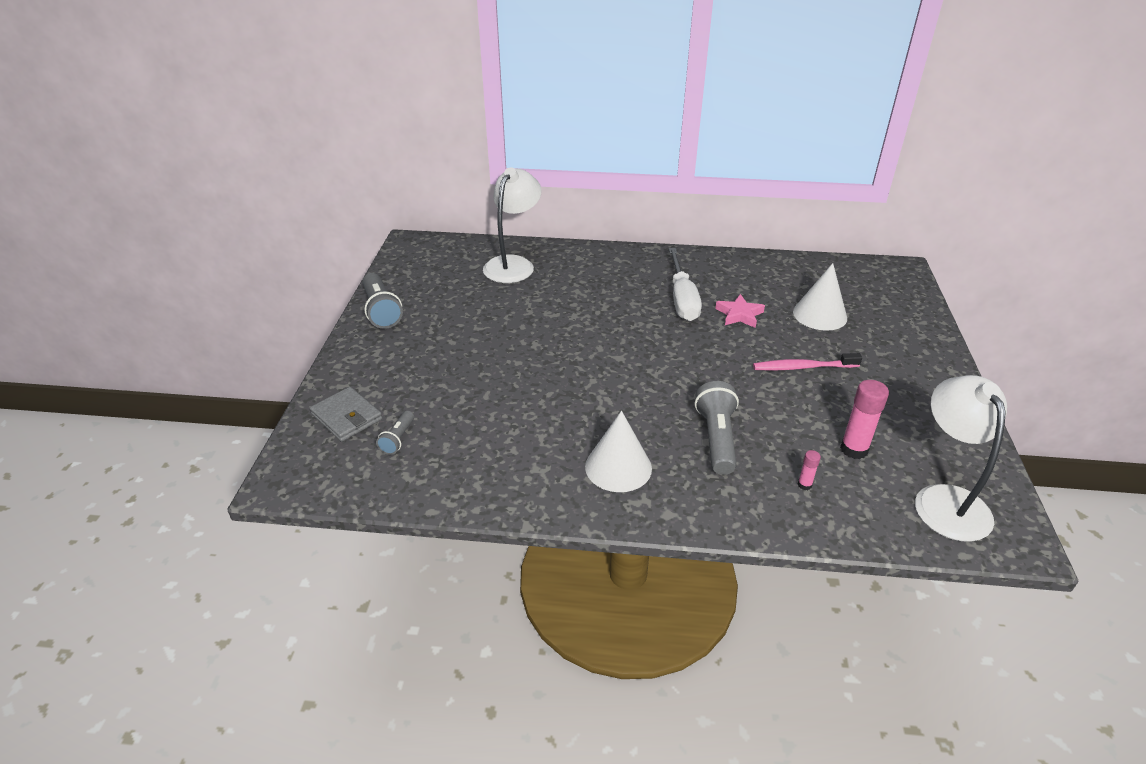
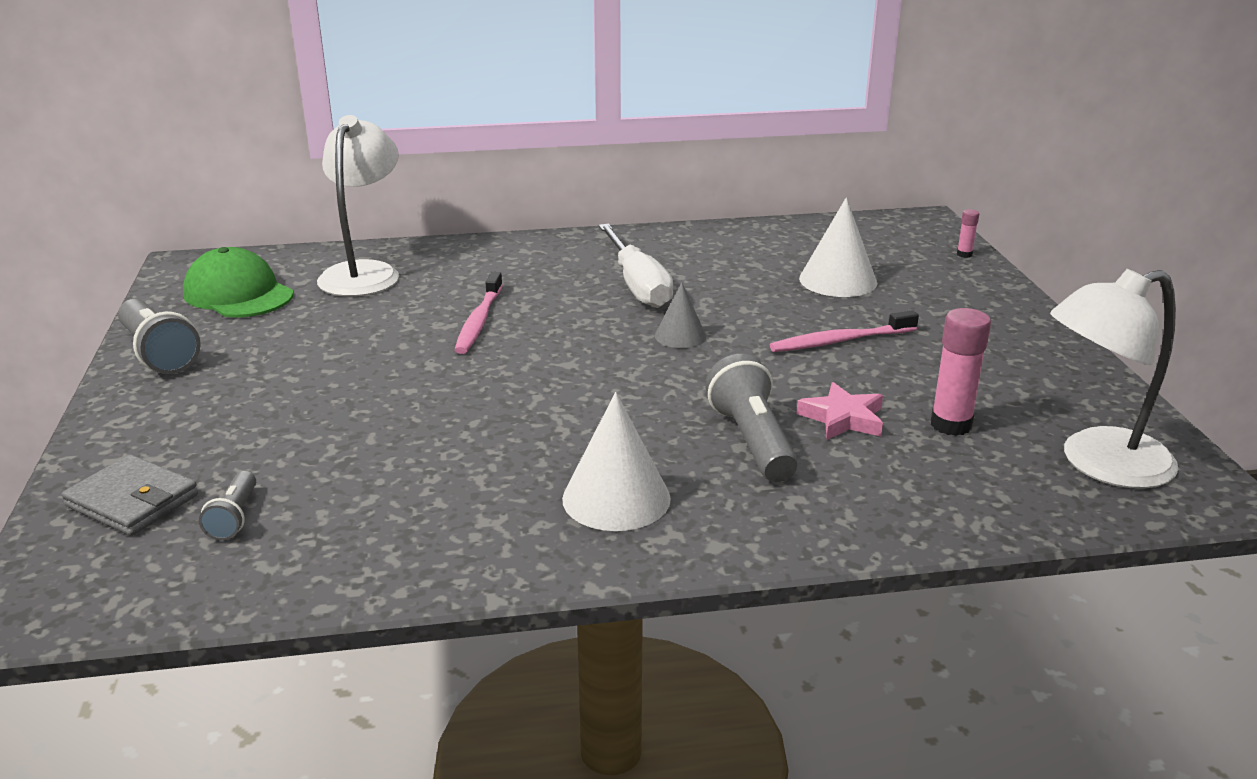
camera: 15 degrees left, 10 degrees down
pink star [715,294,765,328] -> pink star moved to [796,382,883,440]
pink glue stick [798,450,821,490] -> pink glue stick moved to [957,209,979,258]
white lamp [915,375,1007,542] -> white lamp turned 90 degrees counterclockwise [1050,269,1178,489]
none -> green cap [183,247,294,318]
none -> pink toothbrush [455,272,503,354]
none -> grey cone [655,283,706,348]

